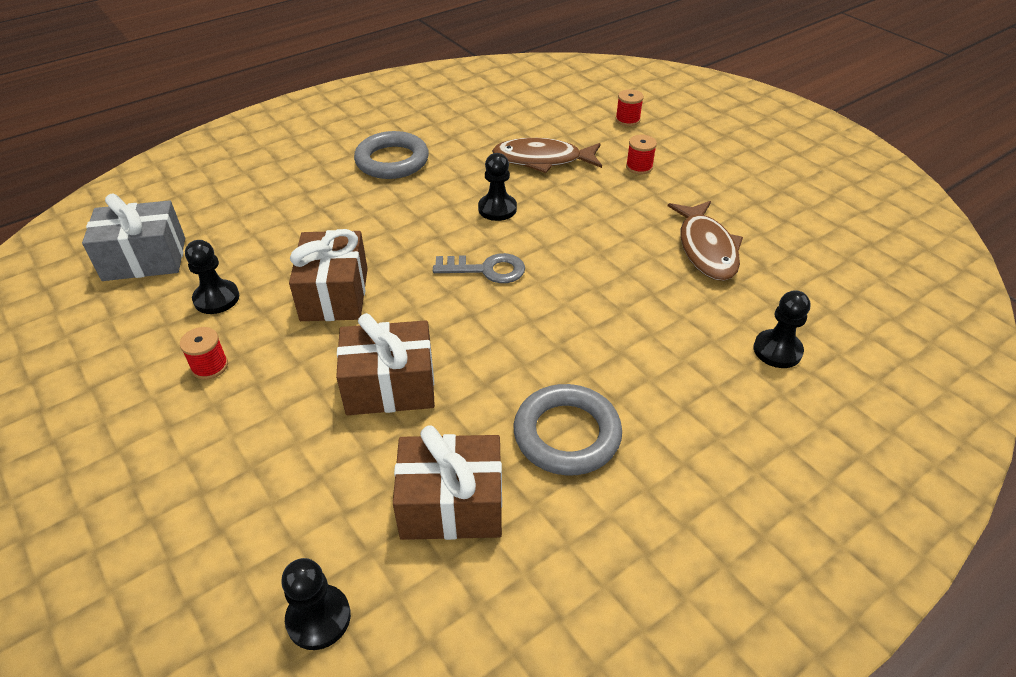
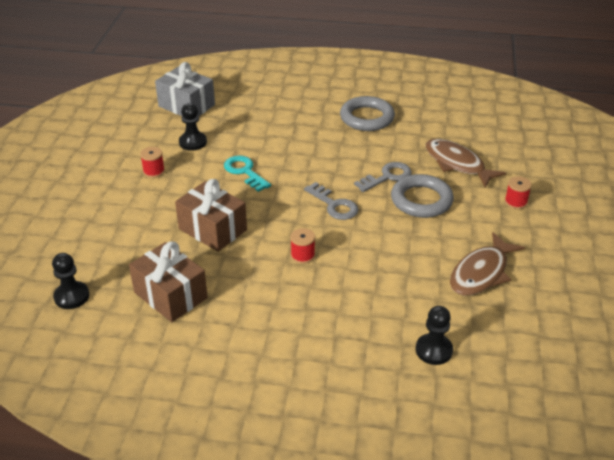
camera: 45 degrees right, 5 degrees down
brown gift [289,229,368,321] -> turquoise key [224,155,271,192]
black pawn [478,153,517,221] -> grey key [354,162,412,192]
grey ring [514,384,622,475] -> grey ring moved to [391,174,454,218]
red spool [615,89,644,126] -> red spool moved to [291,228,315,264]

